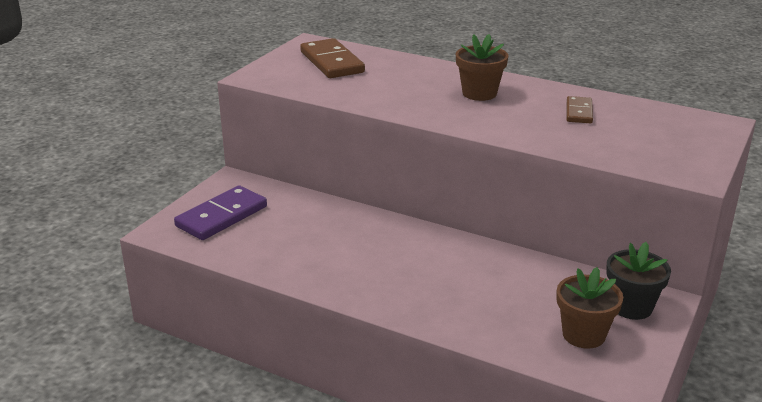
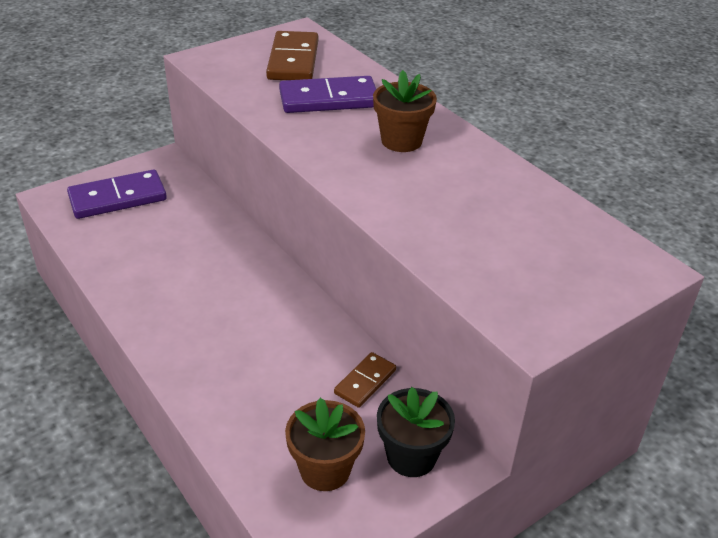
camera: 25 degrees right, 10 degrees up
brown domino [566,96,593,123] -> brown domino moved to [334,352,396,408]
none -> purple domino [279,76,376,113]

